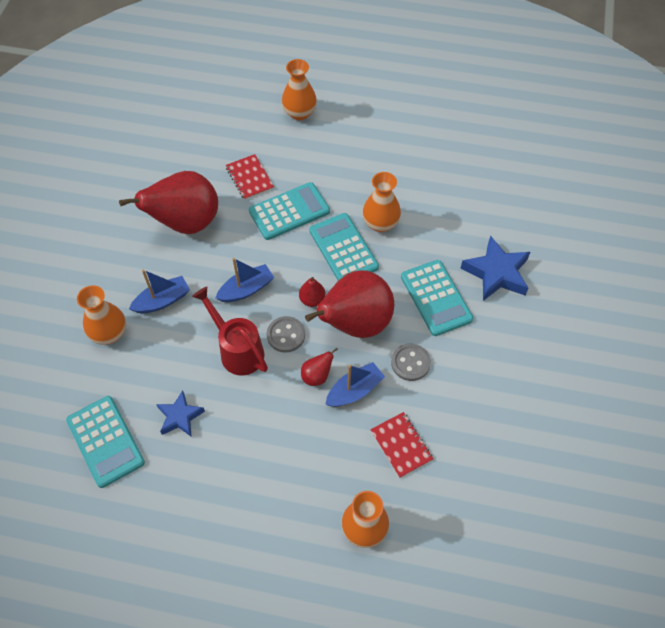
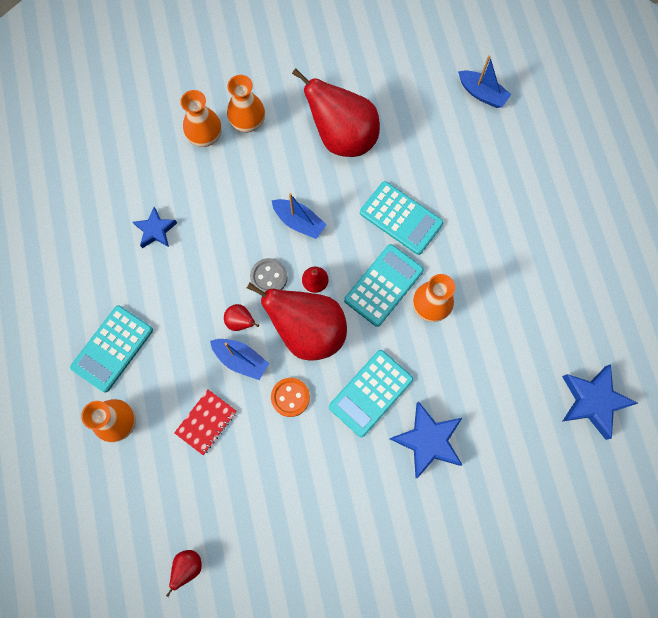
camera: 65 degrees right, 15 degrees up
turquoise calculator [66,396,145,488] -> turquoise calculator moved to [70,305,153,392]
blue boat [129,270,190,313] -> blue boat moved to [458,55,511,108]
red watering can [192,287,268,376] -> none
red notebook [226,154,274,200] -> none
orange vase [282,59,317,120] -> orange vase moved to [227,75,265,132]
grey button [391,344,431,381] -> orange button [271,378,310,417]
none -> red pear [166,550,202,597]
none -> blue star [562,364,638,440]

